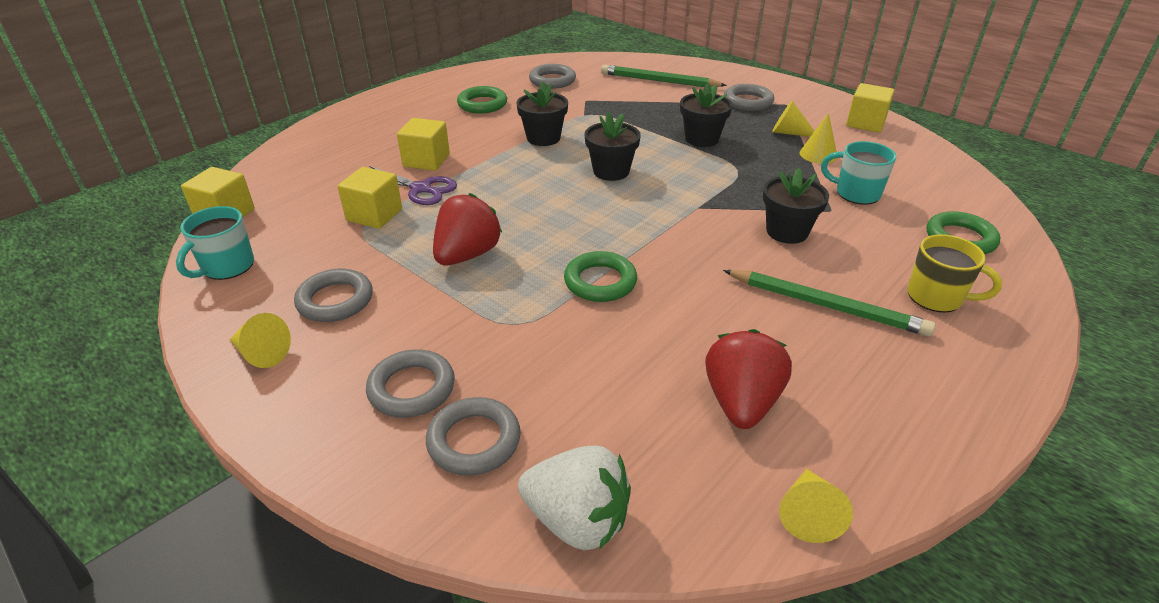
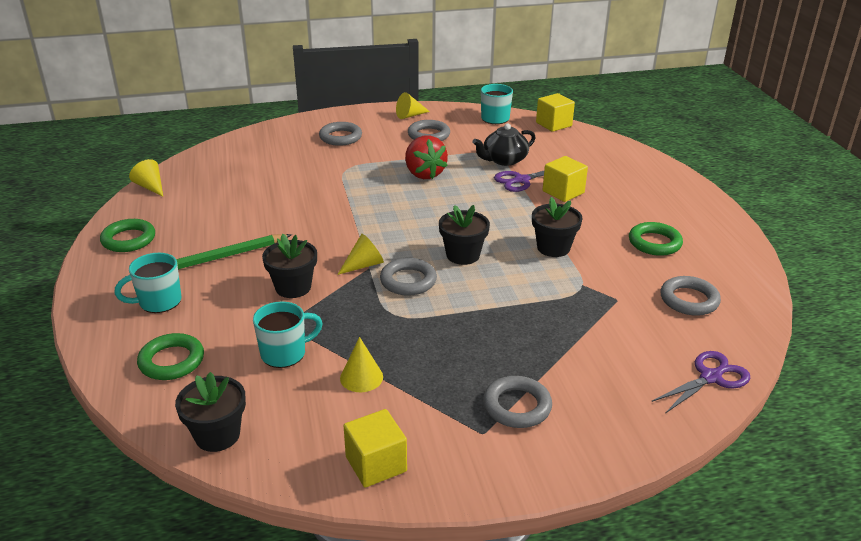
camera: 125 degrees right, 5 degrees down
yellow cube [337,167,402,229] -> black teapot [472,123,536,166]
grey ring [426,397,521,476] -> grey ring moved to [380,258,437,296]
white strawberry [518,446,631,550] -> none
green ring [564,251,637,302] -> green ring moved to [100,219,155,252]
green pencil [601,65,727,87] -> none
black flower pot [680,82,733,147] -> black flower pot moved to [175,372,246,452]
red strawberry [705,329,792,429] -> none
yellow cone [772,100,814,137] -> yellow cone moved to [337,234,384,275]
yellow mug [908,234,1002,313] -> turquoise mug [115,253,182,313]
none -> purple scissors [651,351,750,414]

